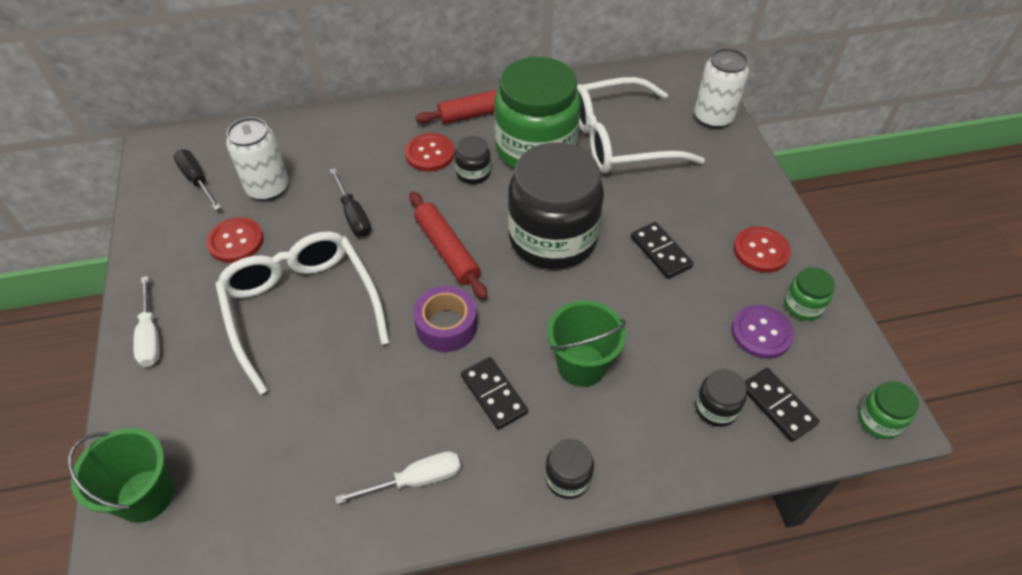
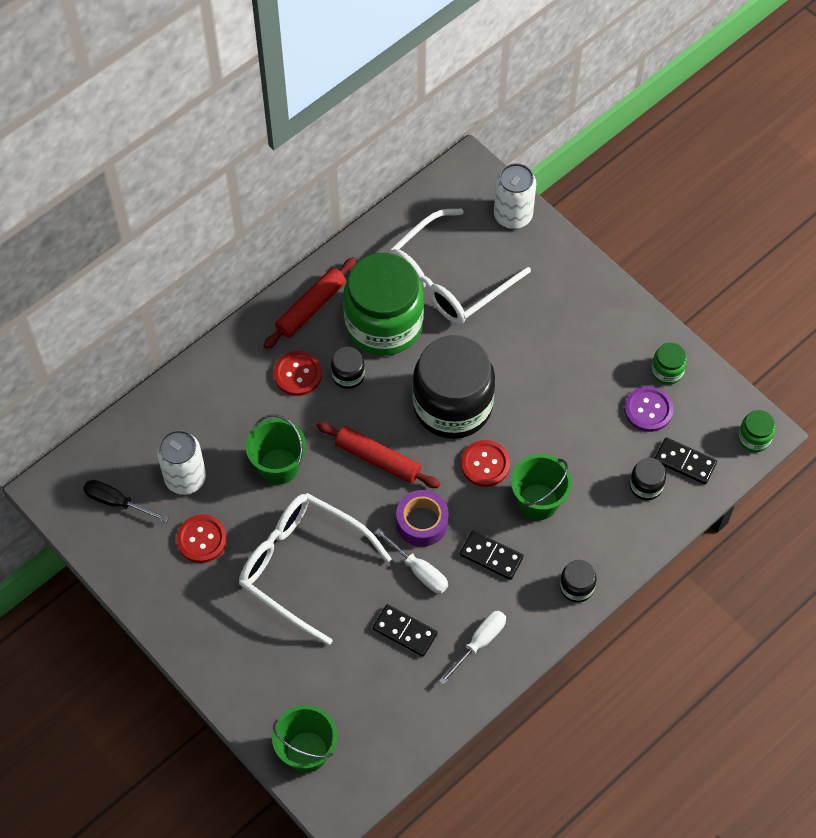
camera: 30 degrees left, 10 degrees up
white screwdriver [133,276,160,367] -> white screwdriver moved to [374,529,448,593]
black screwdriver [330,168,371,237] -> green bucket [246,414,306,485]
black domino [631,222,694,279] -> black domino moved to [373,604,438,657]
red button [733,226,791,273] -> red button moved to [461,440,510,487]

